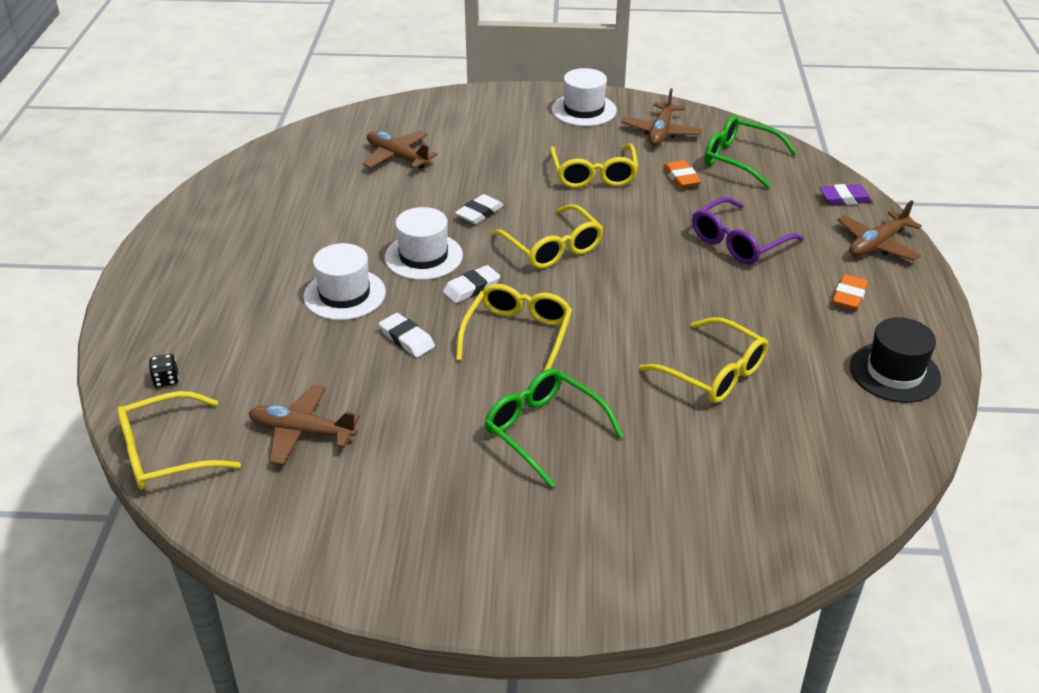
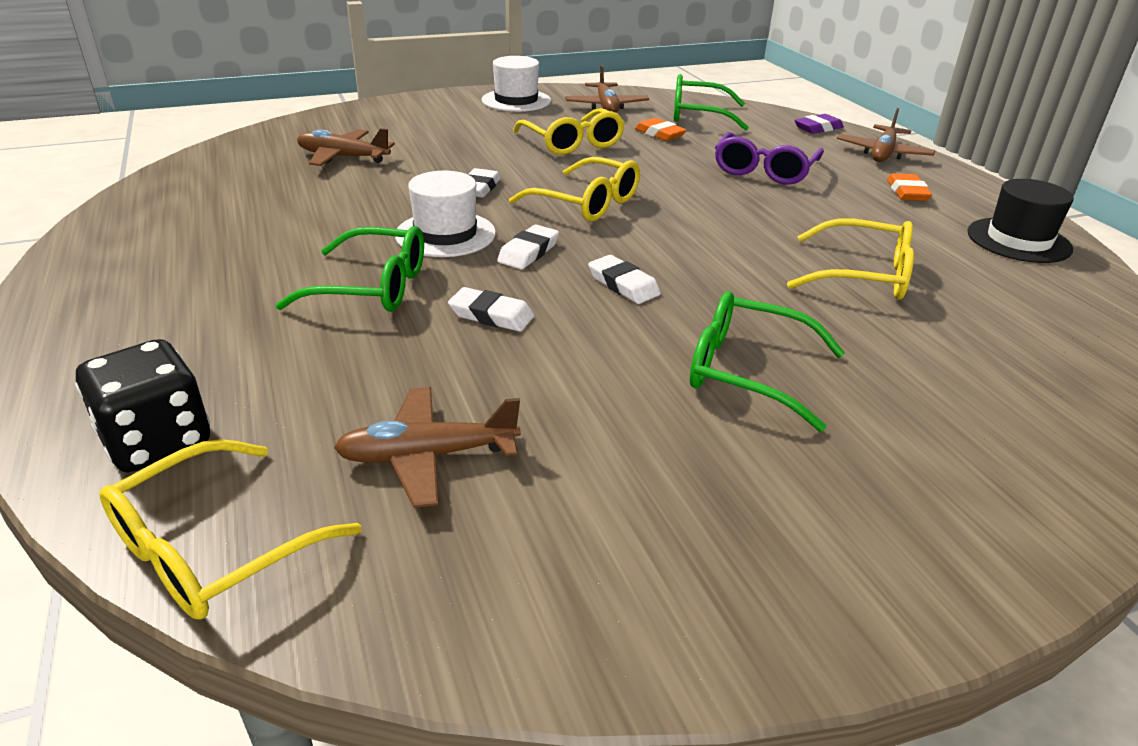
camera: 25 degrees left, 5 degrees down
black dice [149,354,179,388] -> black dice [75,339,210,473], size x2.22
white hat [303,243,386,320] -> green glasses [275,226,424,312]
yellow glasses [456,284,572,371] -> white eraser [588,255,661,304]

